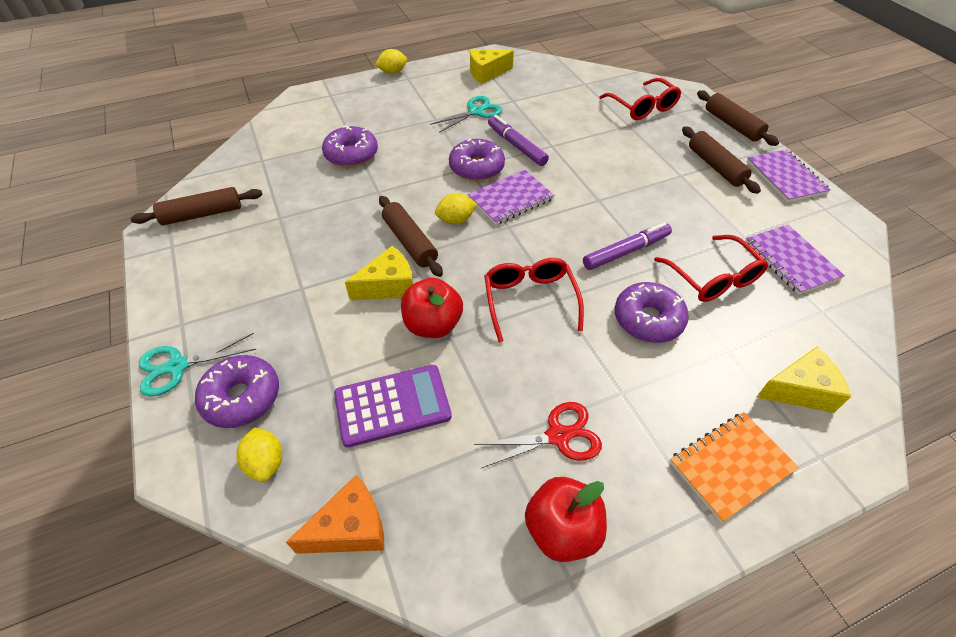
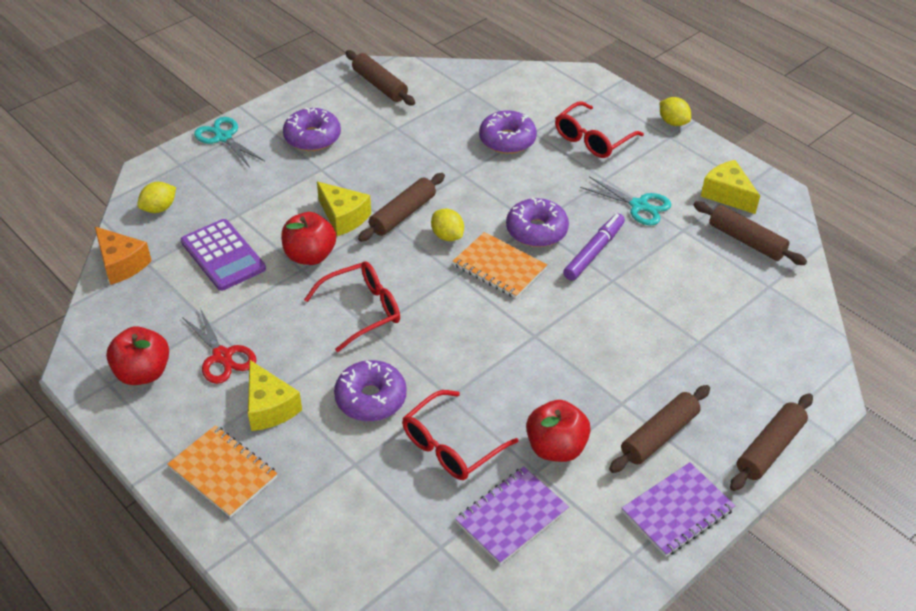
camera: 70 degrees right, 5 degrees down
purple donut [195,355,279,428] -> purple donut moved to [283,108,341,151]
purple notebook [468,170,554,225] -> orange notebook [453,232,547,298]
purple marker [583,222,672,270] -> none
red glasses [599,78,681,120] -> red glasses moved to [555,101,644,158]
yellow cheese [756,347,851,413] -> yellow cheese moved to [248,360,302,431]
none -> red apple [526,400,591,462]
none -> brown rolling pin [694,201,807,265]

